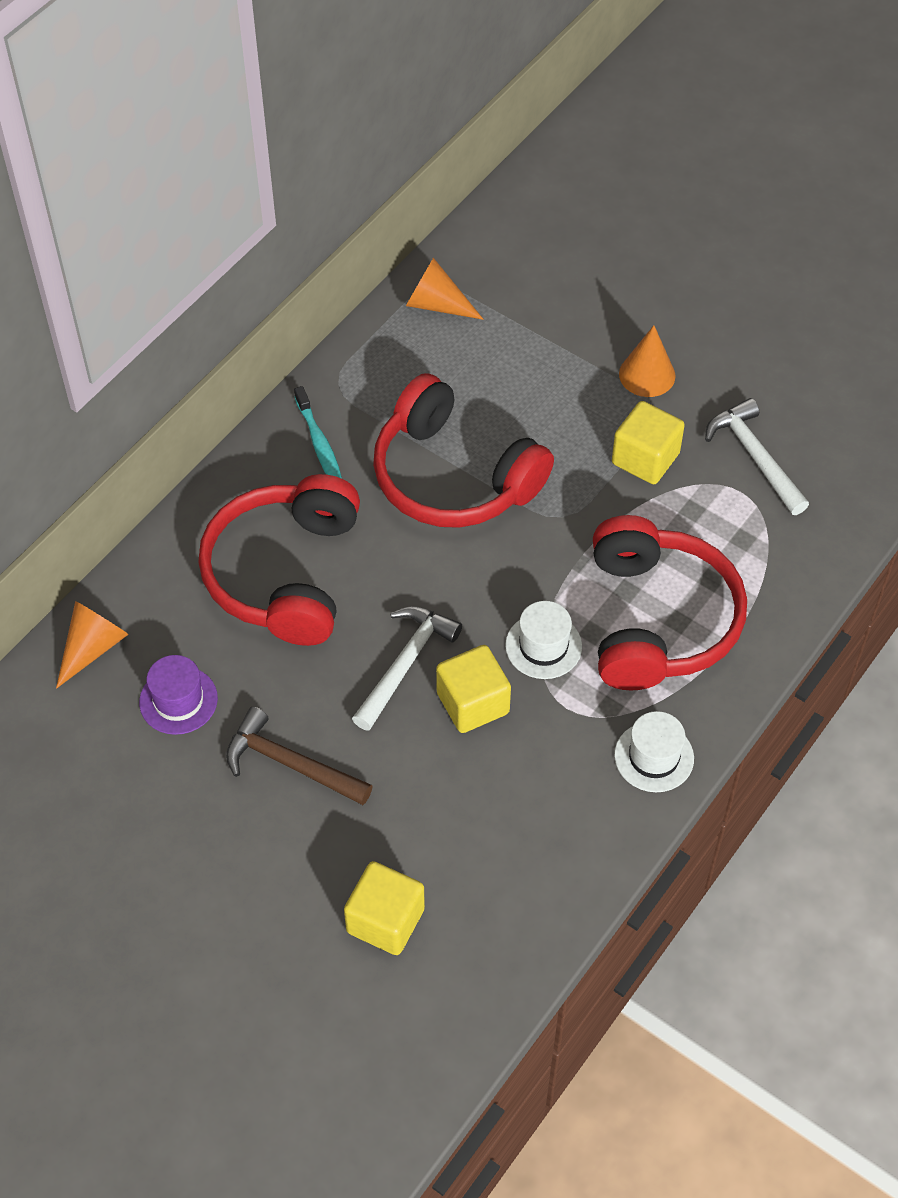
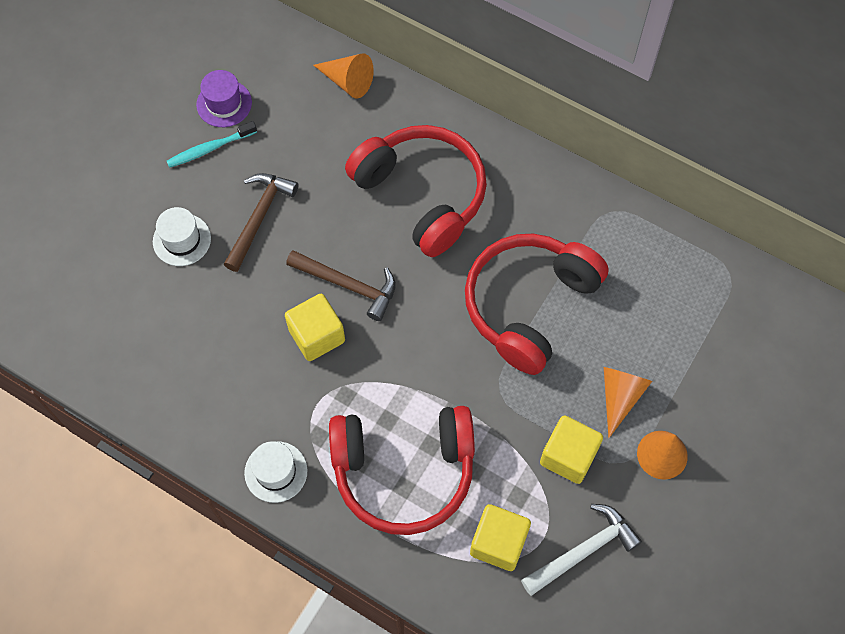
camera: 85 degrees right, 10 degrees up
purple hat [139,655,218,735] -> purple hat moved to [196,70,252,127]
red headphones [198,474,360,646] -> red headphones turned 45 degrees clockwise [345,125,487,257]
turquoise toothbrush [294,386,342,479] -> turquoise toothbrush moved to [167,121,257,168]
yellow cube [344,861,425,955] -> yellow cube moved to [470,504,531,571]
white hammer [352,606,462,731] -> brown hammer [286,250,396,321]
orange cone [406,258,483,320] -> orange cone moved to [604,367,652,438]
white hat [505,601,582,679] -> white hat moved to [153,207,211,266]

